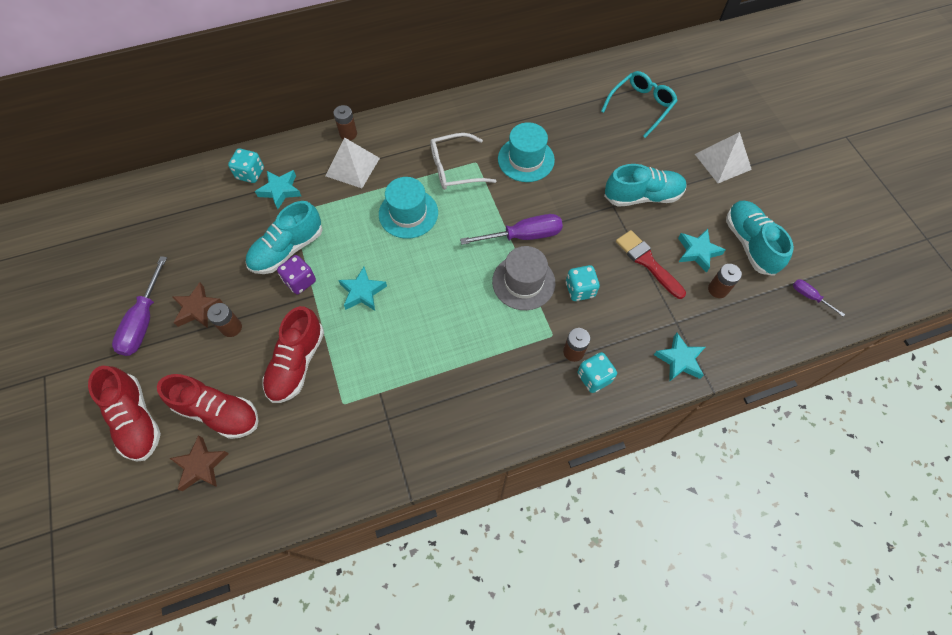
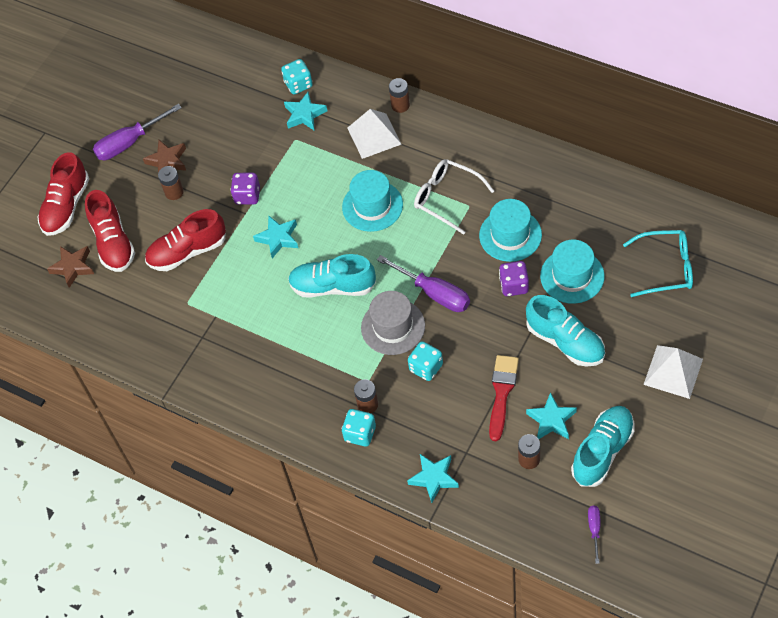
camera: 55 degrees right, 5 degrees down
turquoise shoe [246,201,322,274] -> turquoise shoe moved to [288,254,376,298]
none -> purple dice [499,261,529,296]
none -> turquoise hat [540,240,605,304]

